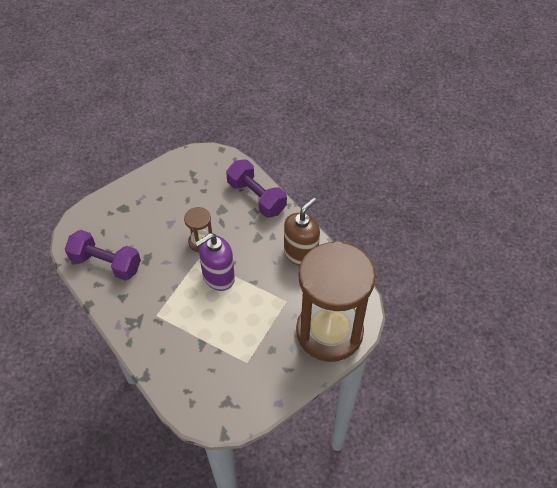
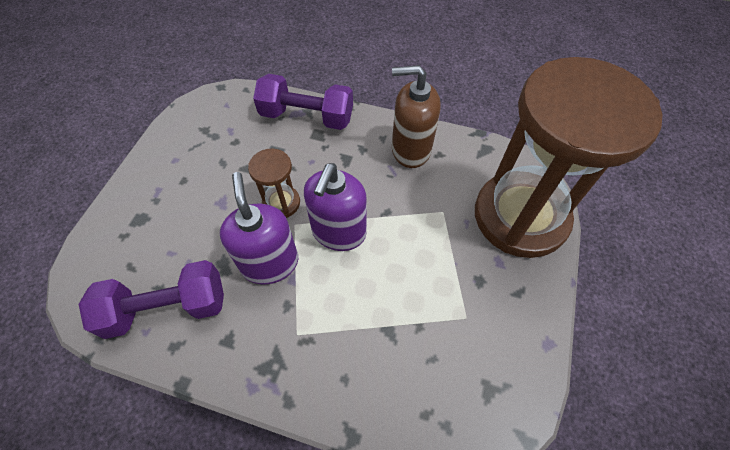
camera: 35 degrees left, 5 degrees up
brown soap dispenser [284,197,320,266] -> brown soap dispenser turned 90 degrees counterclockwise [392,65,441,168]
none -> purple soap dispenser [220,172,298,284]

